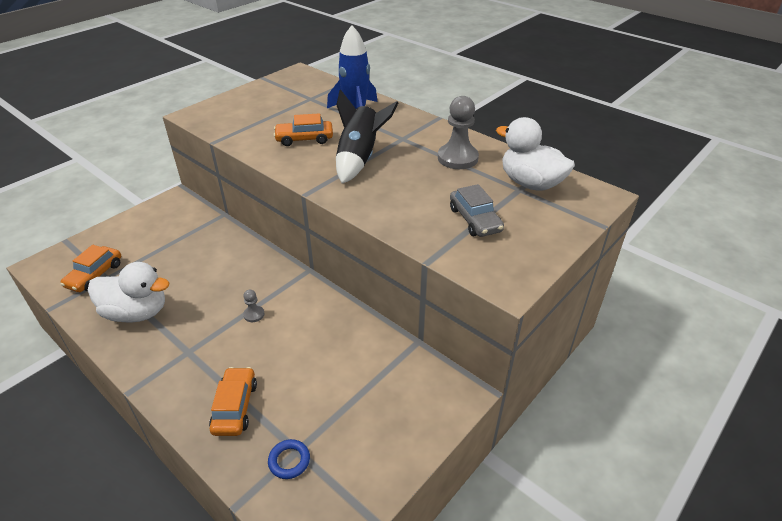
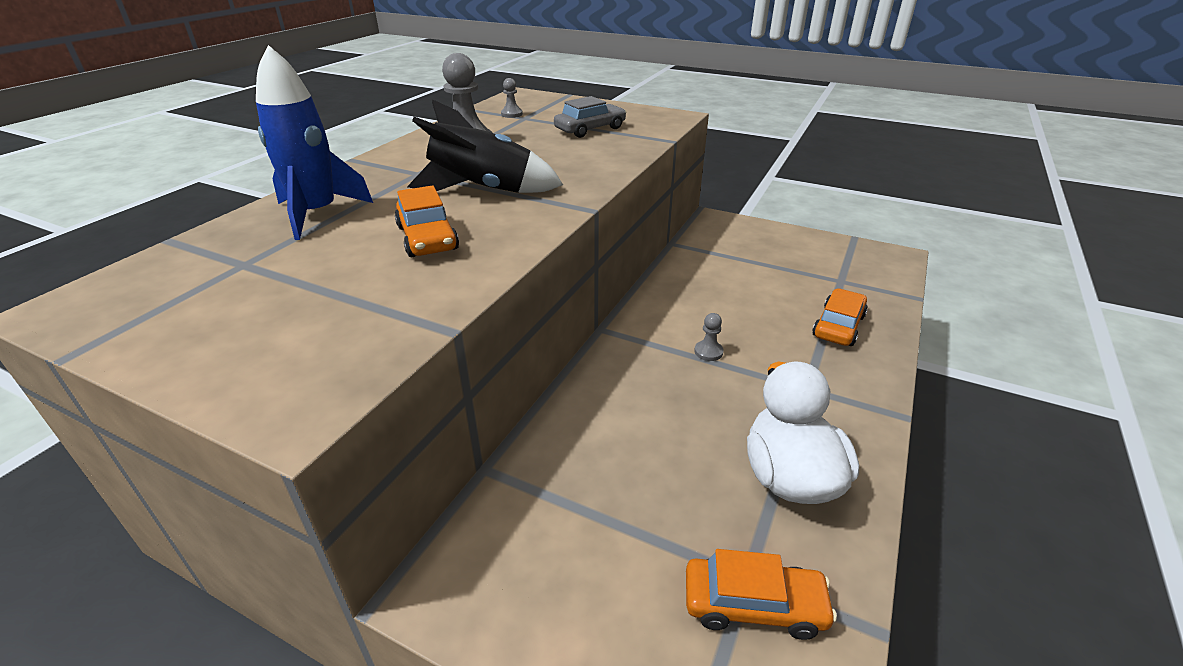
camera: 105 degrees left, 5 degrees down
orange car [209,367,257,436] -> orange car turned 135 degrees clockwise [812,288,868,346]
blue ring [268,439,310,479] -> none
white duck [496,117,575,191] -> grey pawn [501,78,523,118]

